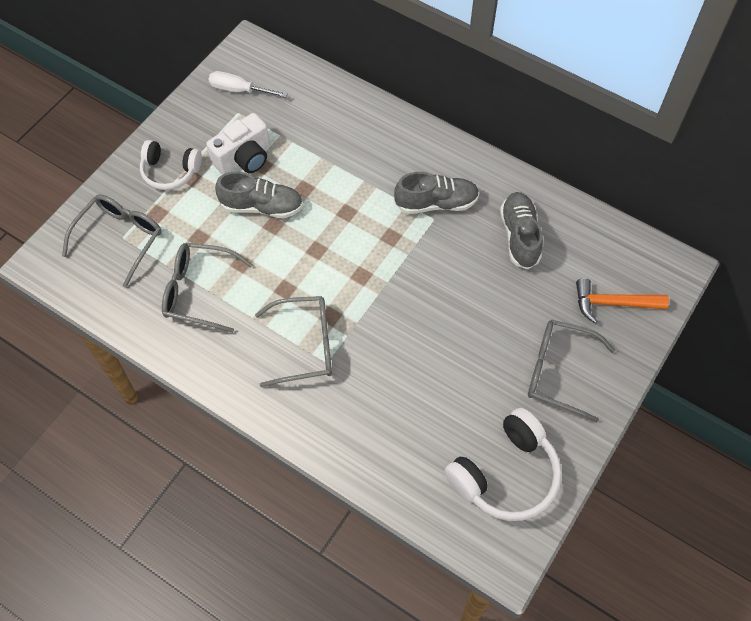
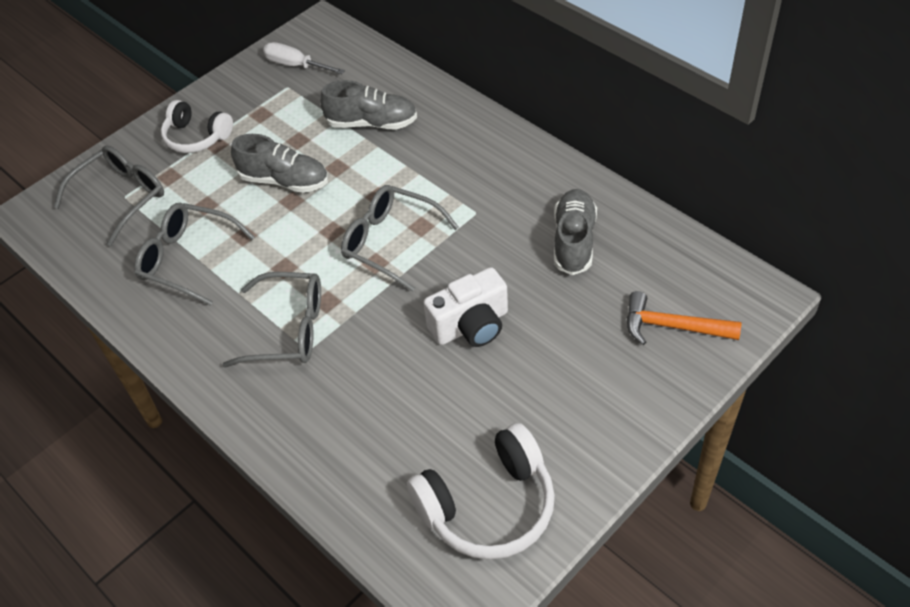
camera: 15 degrees right, 10 degrees down
white camera [206,113,270,175] -> white camera moved to [423,267,508,347]
grey shoe [394,172,479,214] -> grey shoe moved to [320,80,417,129]
grey glasses [528,320,615,422] -> grey glasses moved to [341,185,459,292]

